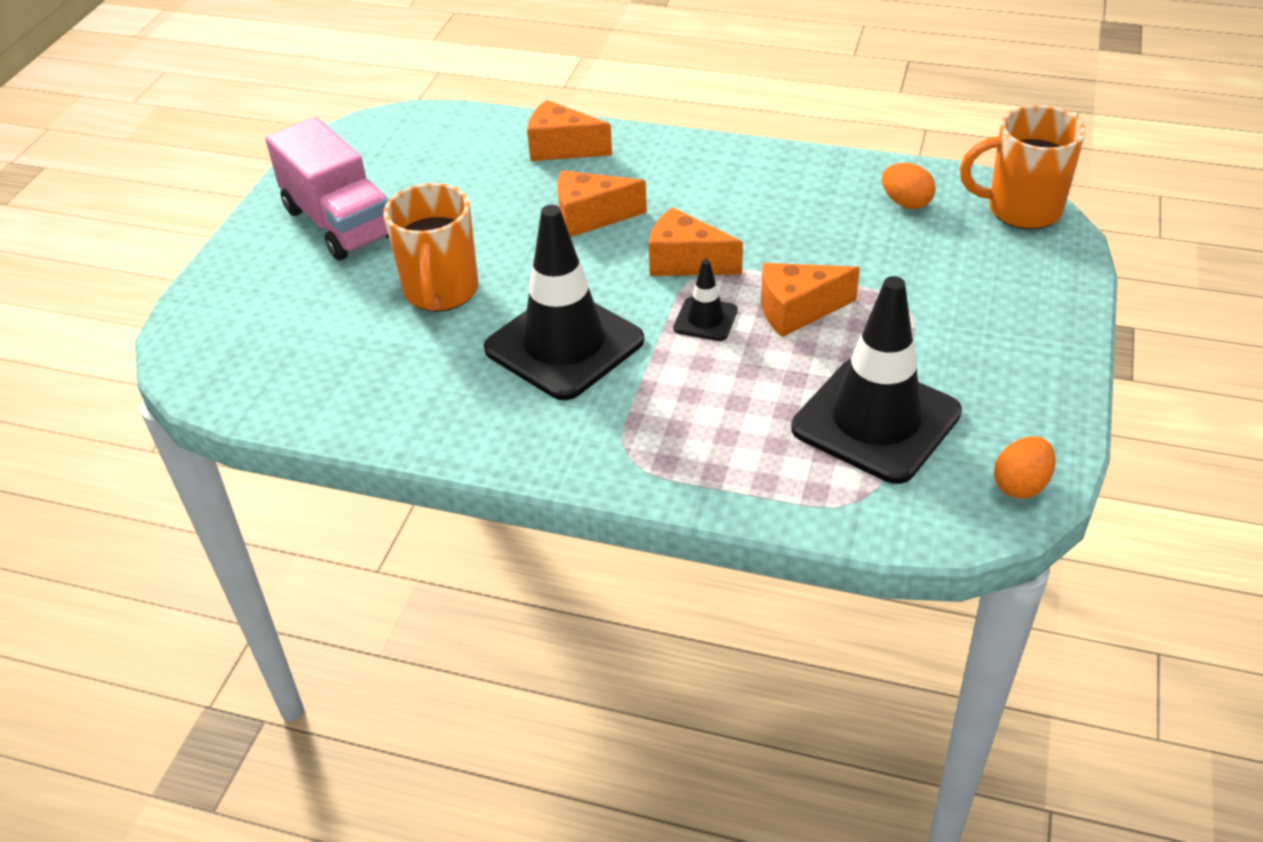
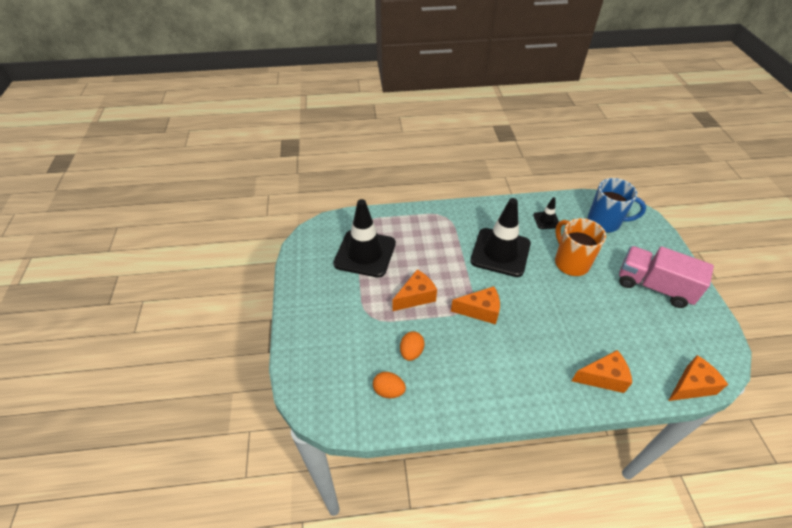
camera: 155 degrees right, 5 degrees up
orange cheese [557,170,647,237] -> orange cheese moved to [668,355,728,401]
black traffic cone [673,259,738,341] -> black traffic cone moved to [533,197,559,229]
orange mug [960,105,1086,229] -> none
orange egg [994,436,1056,499] -> orange egg moved to [400,331,425,361]
none -> blue mug [588,178,646,233]

